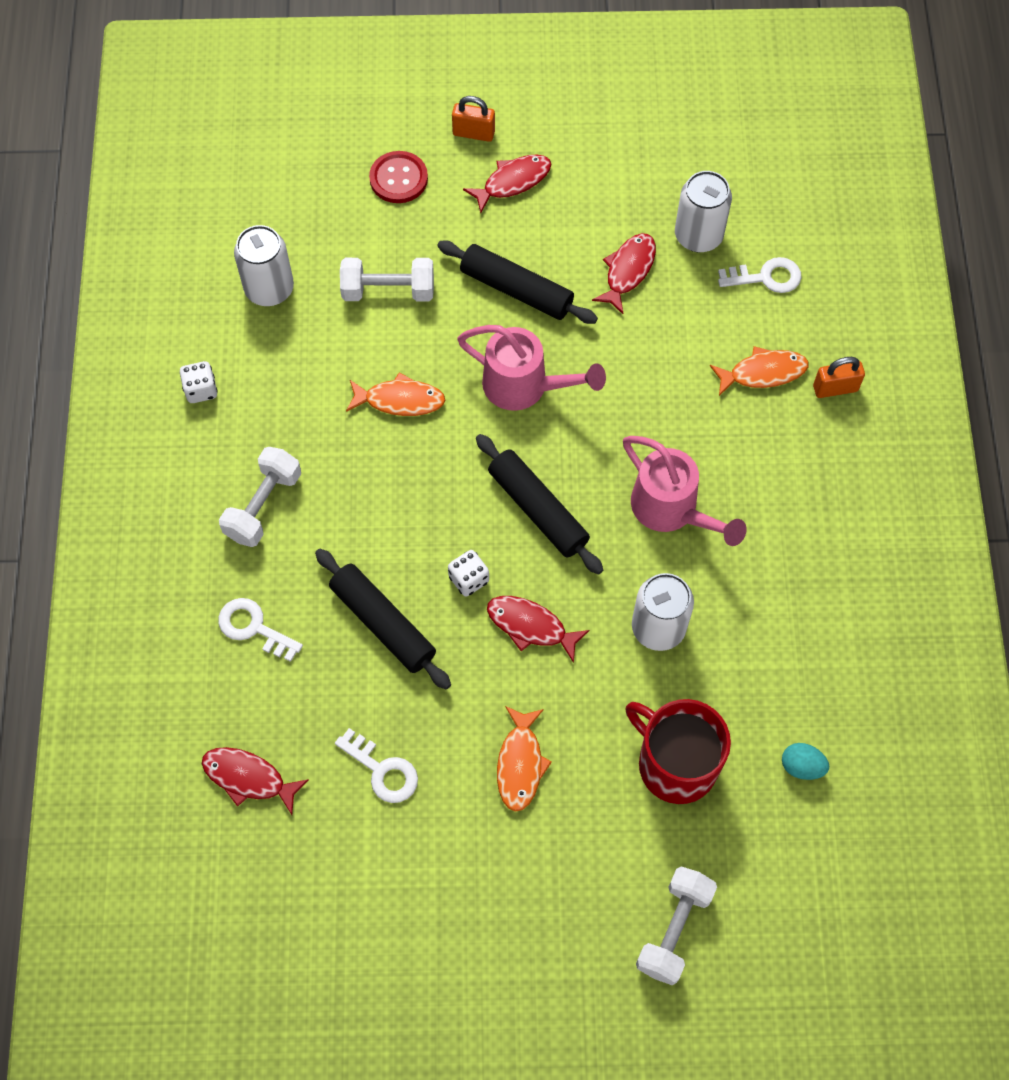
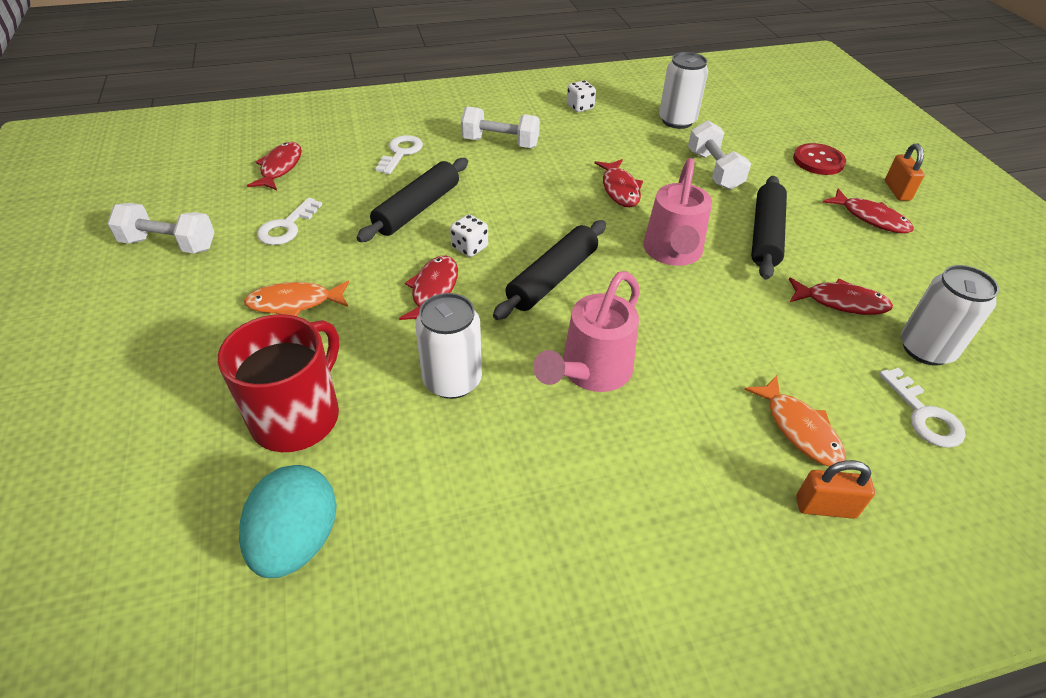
camera: 75 degrees right, 20 degrees down
orange fish [346,372,445,416] -> red fish [594,159,643,207]
white dumbbell [636,866,717,985] -> white dumbbell moved to [107,203,214,253]
turquoise egg [782,743,829,780] -> turquoise egg [239,465,337,578], size x1.89
orange padlock [813,357,865,398] -> orange padlock turned 60 degrees counterclockwise [796,460,875,519]

